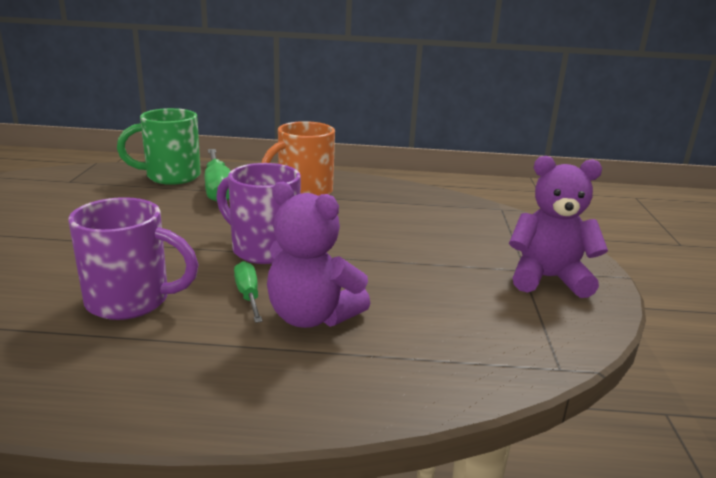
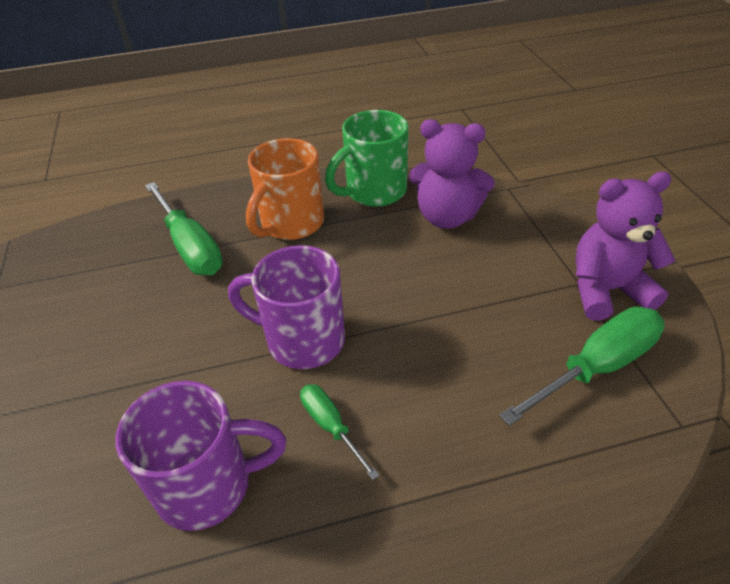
camera: 15 degrees left, 20 degrees up
green mug [117,108,201,185] -> green mug moved to [325,110,409,207]
purple teddy bear [267,182,371,328] -> purple teddy bear moved to [409,119,495,229]
none -> green screwdriver [499,307,665,426]

